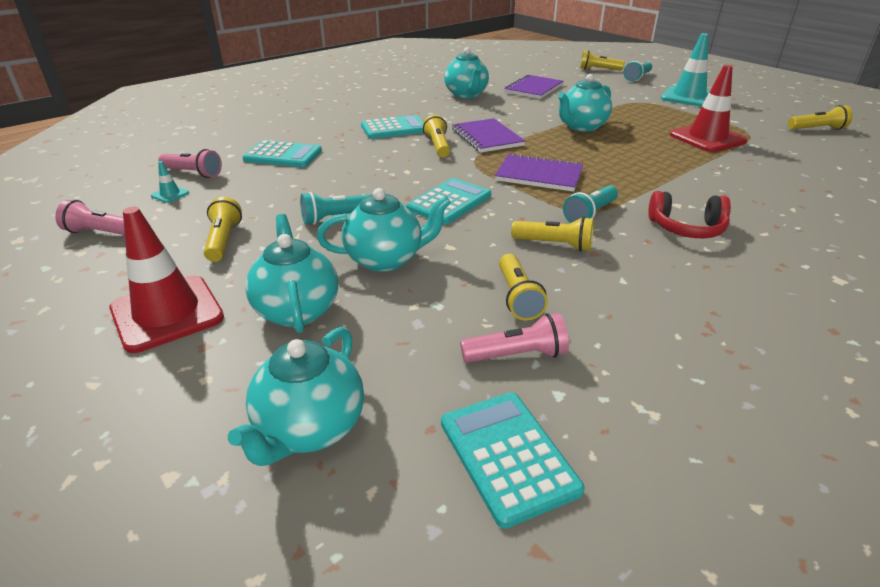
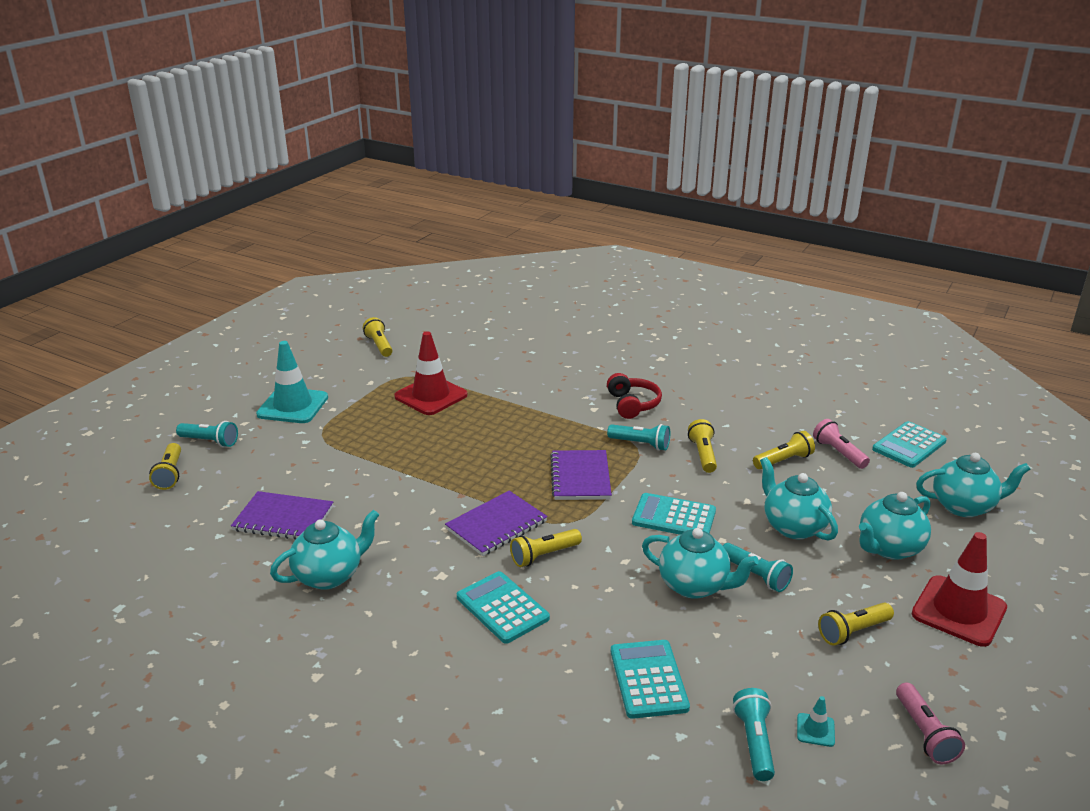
camera: 110 degrees left, 5 degrees down
pink flashlight [158,149,222,178] -> turquoise flashlight [733,688,775,781]
turquoise teapot [558,74,612,132] -> turquoise teapot moved to [642,528,759,599]

